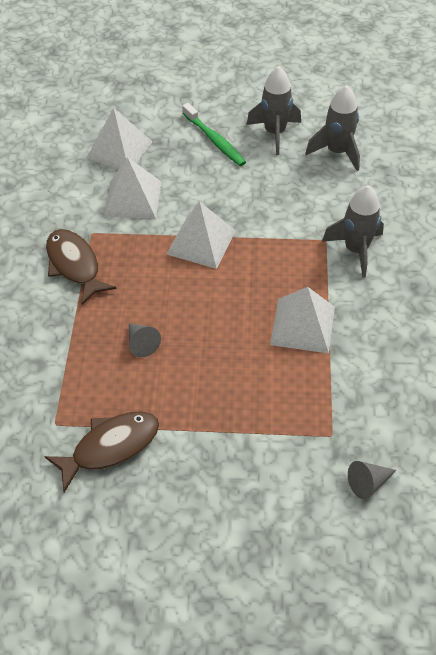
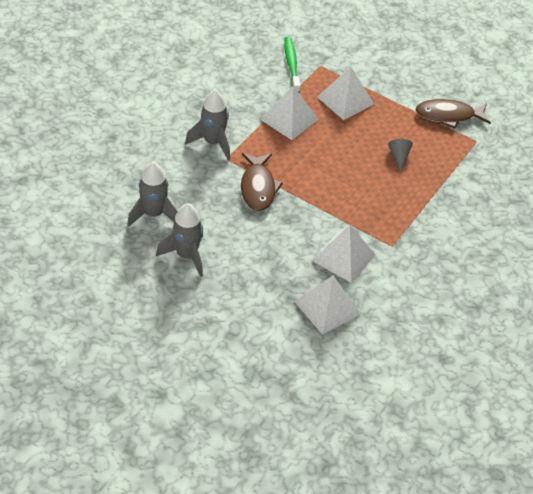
camera: 155 degrees left, 5 degrees down
brown fish [46,229,117,305] -> brown fish moved to [241,153,283,211]
white pyramid [167,201,236,269] -> white pyramid moved to [317,67,374,120]
green toothbrush [182,103,246,166] -> green toothbrush moved to [284,37,301,93]
grey cone [348,461,396,499] -> none

